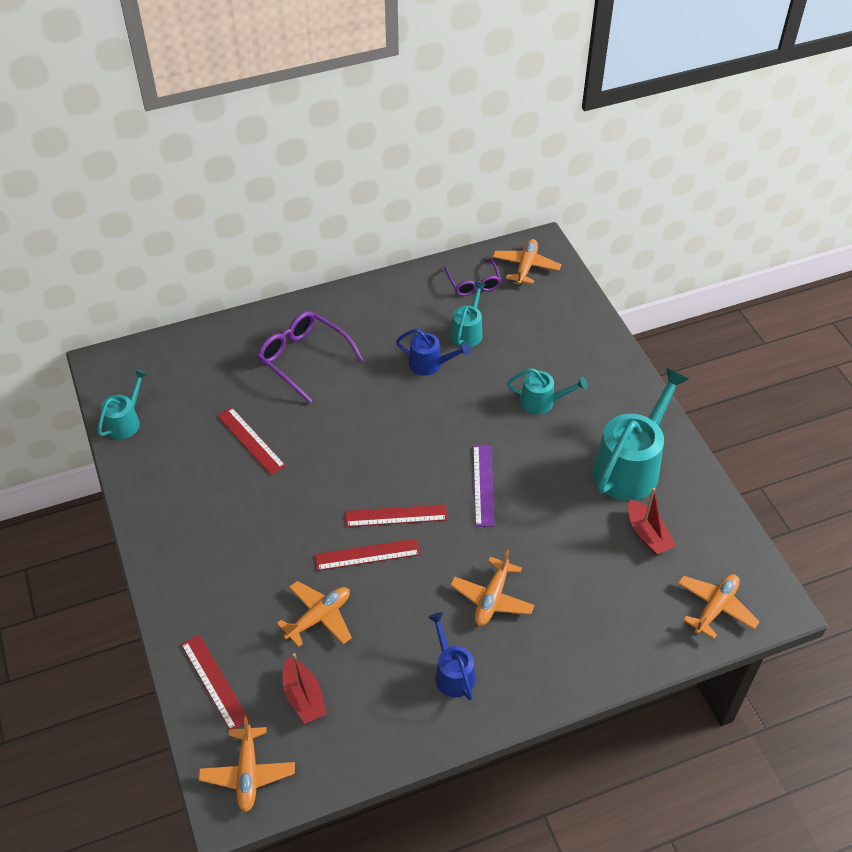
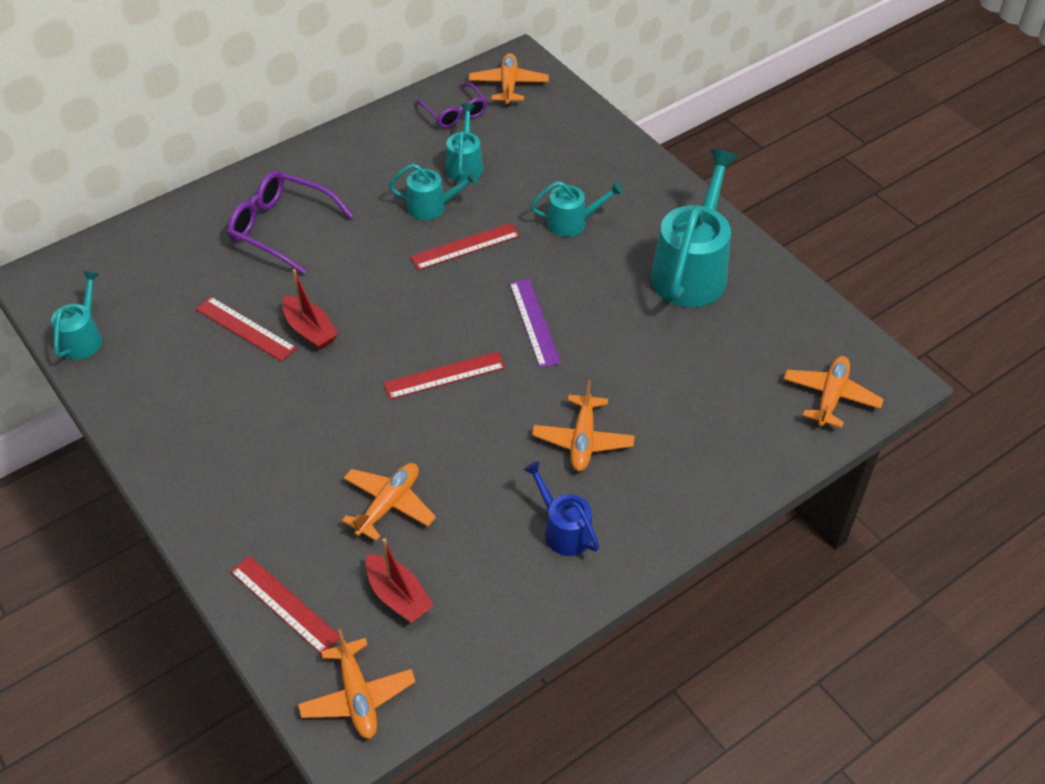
camera: 15 degrees left, 0 degrees up
red ruler [315,539,420,571] -> red ruler moved to [410,223,520,270]
blue watering can [396,329,471,376] -> turquoise watering can [388,164,480,220]
red boat [628,488,676,555] -> red boat moved to [282,269,338,350]

